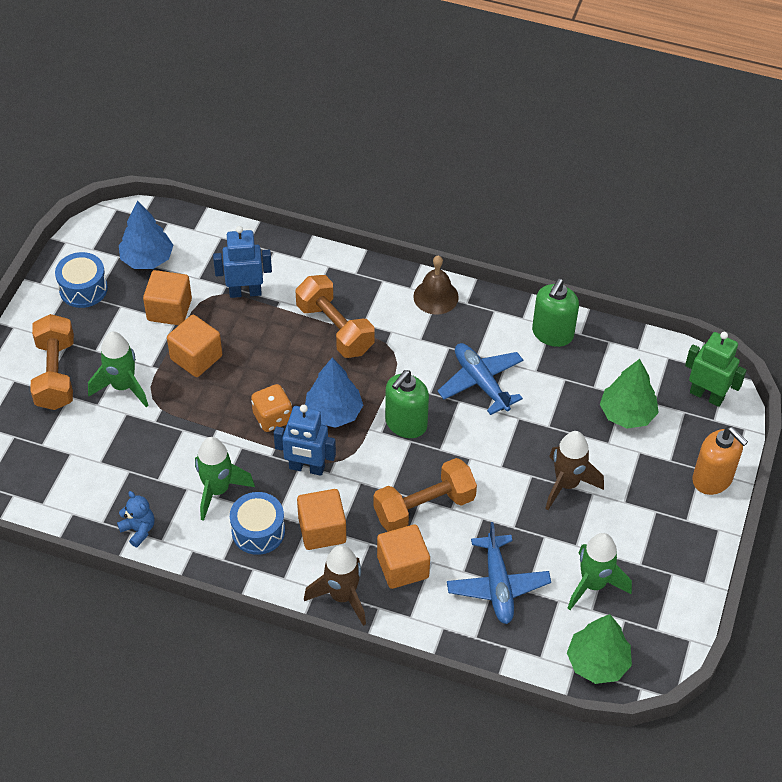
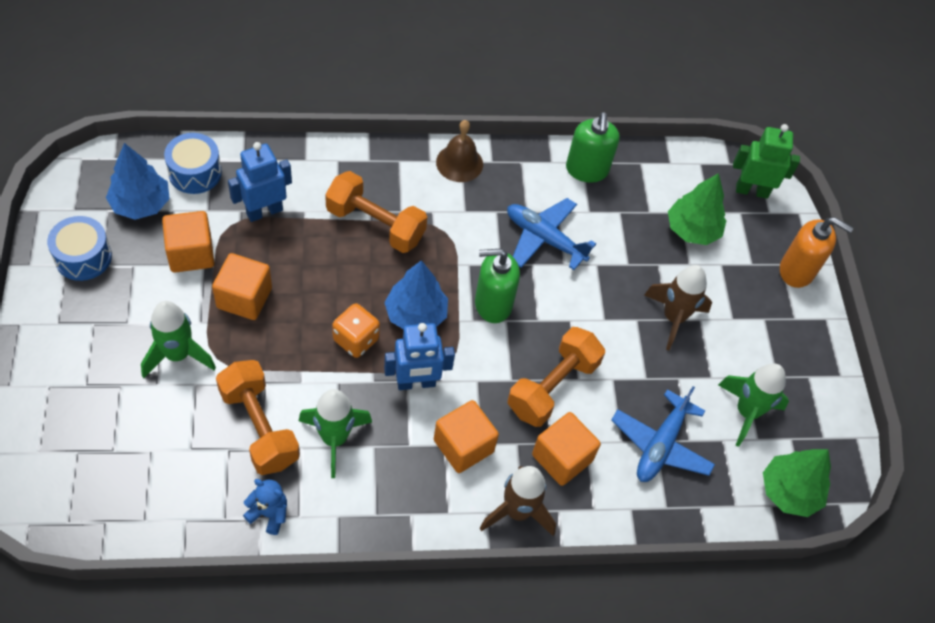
camera: 30 degrees left, 5 degrees up
orange dumbbell [30,314,74,410] -> orange dumbbell moved to [216,360,300,475]
blue drum [230,492,285,555] -> blue drum moved to [164,133,222,194]
green soap dispenser [385,370,429,438] -> green soap dispenser turned 75 degrees clockwise [475,248,520,323]
blue plane [447,522,551,624] -> blue plane turned 60 degrees clockwise [611,386,715,482]

